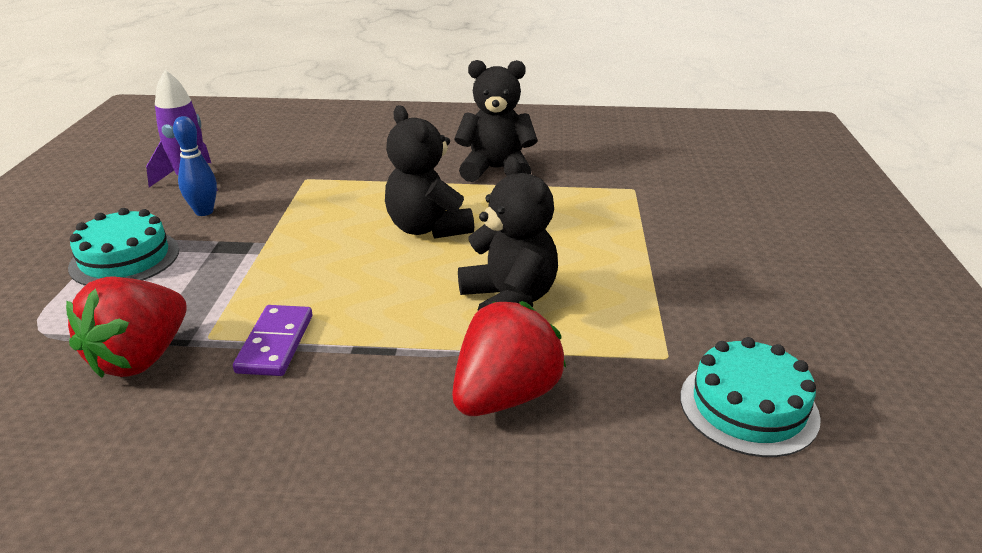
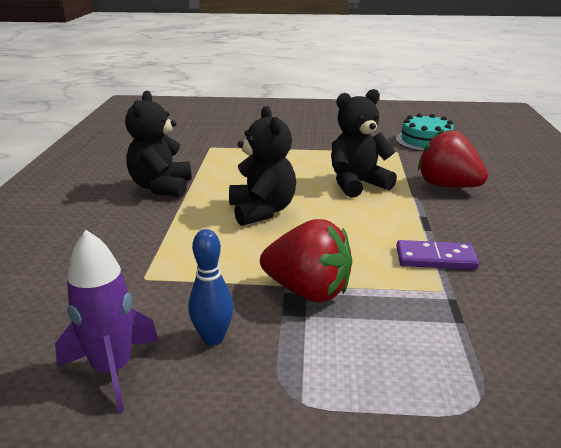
camera: 90 degrees left, 5 degrees down
red strawberry [66,277,187,378] -> red strawberry moved to [260,219,352,302]
turquoise cake [68,208,179,285] -> none
black teddy bear [385,105,474,239] -> black teddy bear turned 75 degrees counterclockwise [229,106,296,226]

